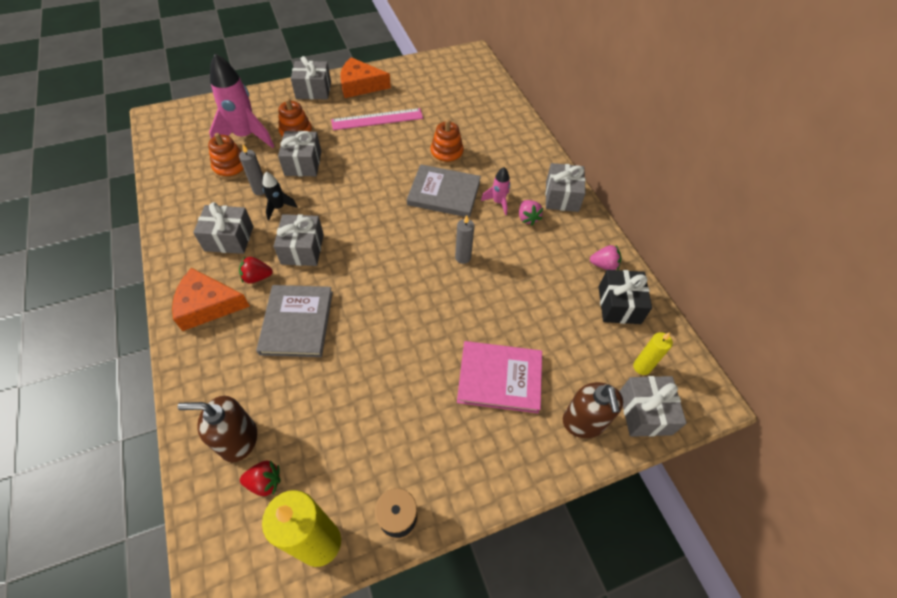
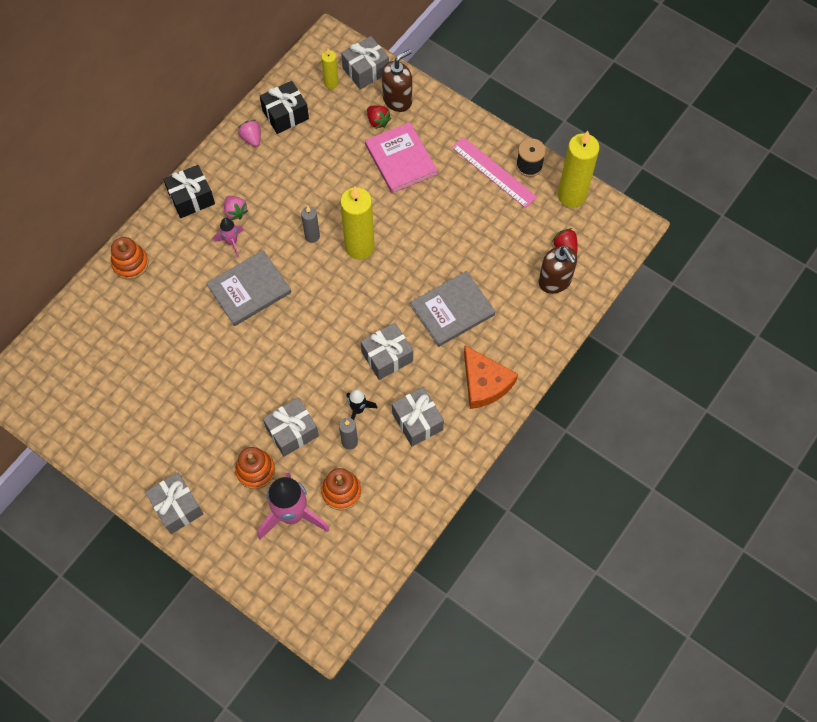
camera: 120 degrees left, 10 degrees up
red strawberry [239,257,273,283] -> red strawberry moved to [367,105,391,129]
pink ruler [331,108,423,130] -> pink ruler moved to [451,137,537,208]
orange cheese [341,57,391,98] -> none
grey book [407,164,481,218] -> grey book turned 75 degrees clockwise [207,250,291,326]
orange stacking toy [430,119,464,165] -> orange stacking toy moved to [111,237,149,280]
pink strawberry [519,200,543,225] -> pink strawberry turned 105 degrees clockwise [224,196,248,220]
grey gift [545,163,586,212] -> black gift [163,165,215,218]
none -> yellow candle [340,186,374,260]

